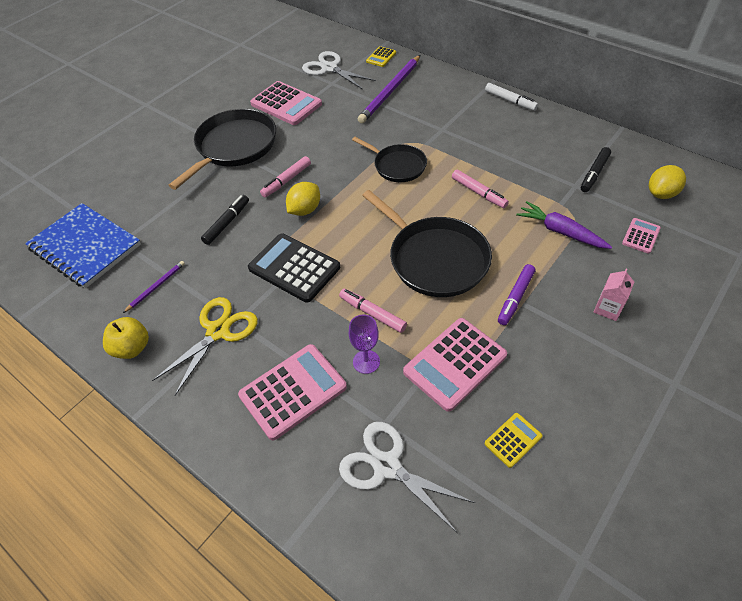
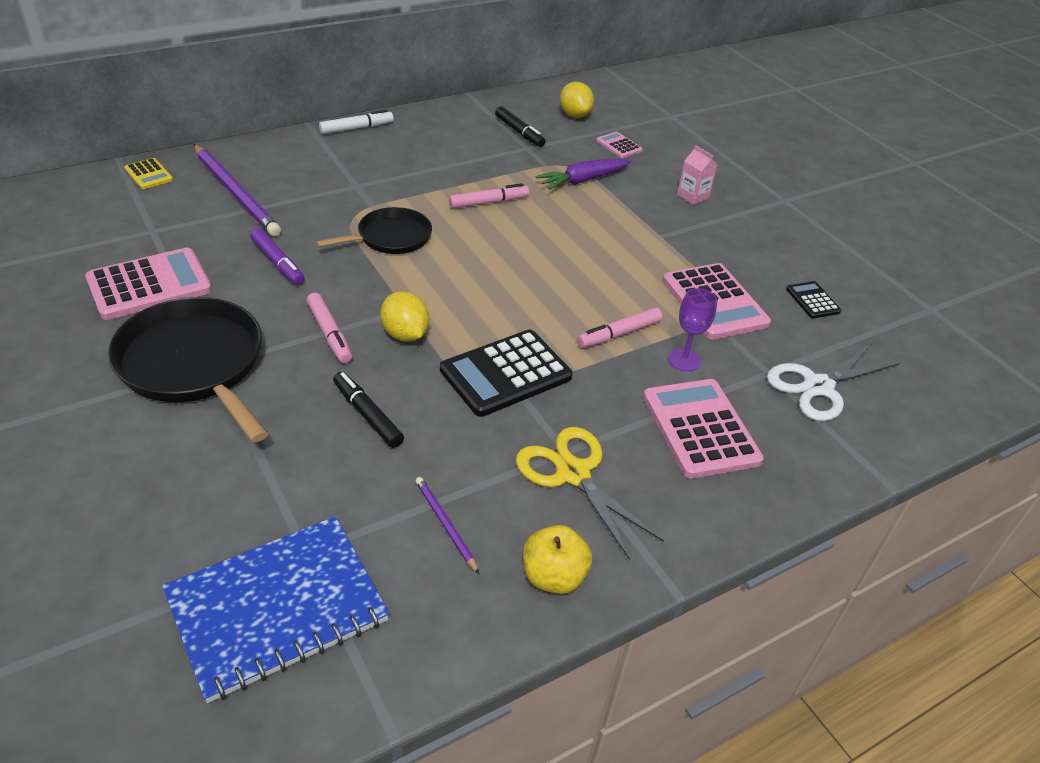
camera: 75 degrees left, 10 degrees down
white scissors [302,51,376,90] -> none
black pan [362,190,492,297] -> none
yellow calculator [485,413,542,468] -> black calculator [786,281,841,318]
purple marker [498,264,535,325] -> purple marker moved to [250,228,305,285]

